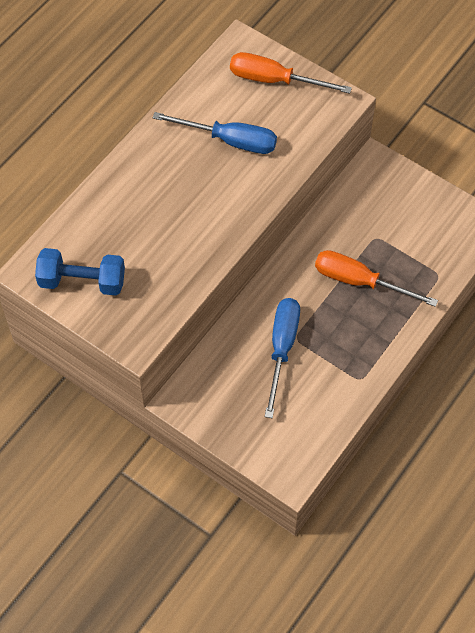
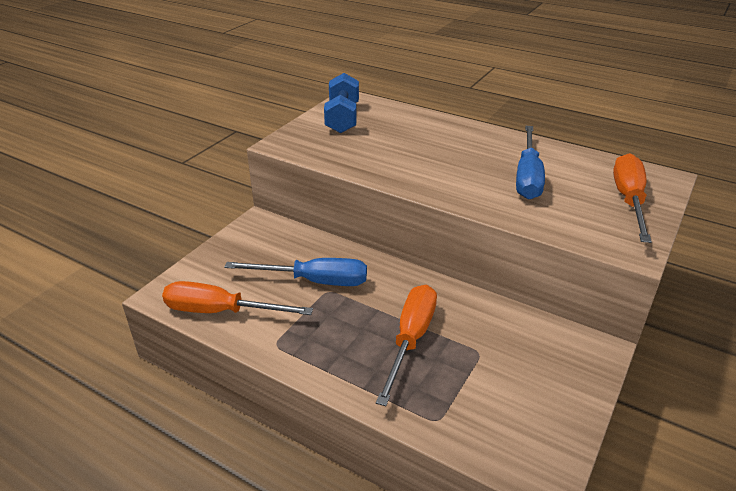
camera: 85 degrees right, 25 degrees down
none -> orange screwdriver [162,281,313,315]

